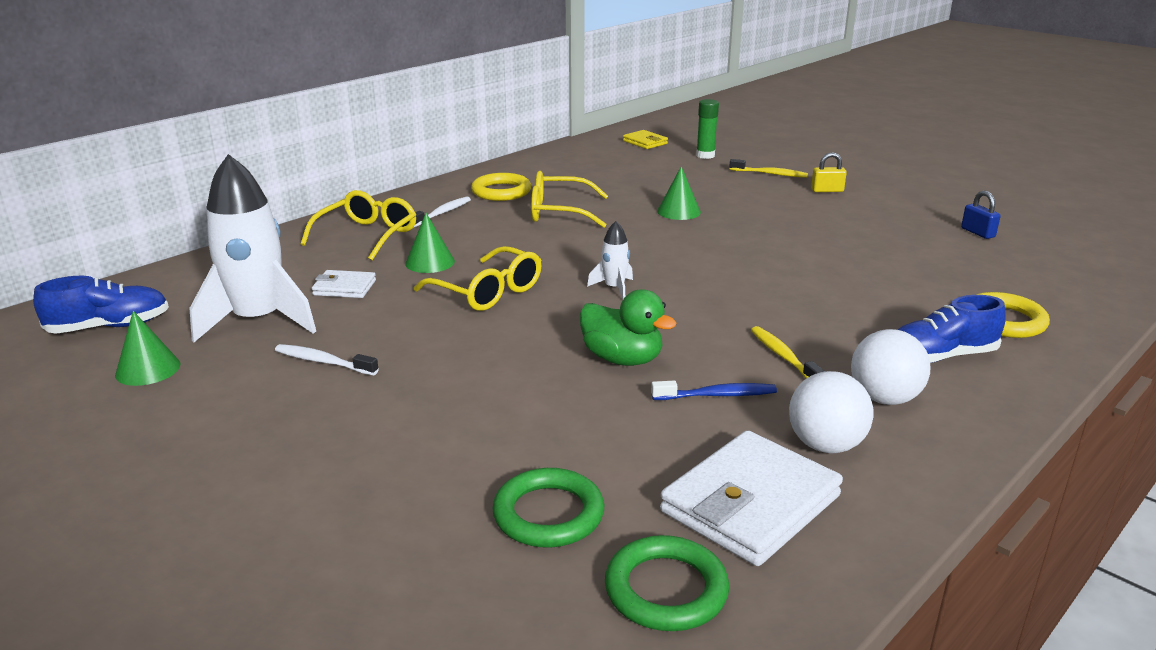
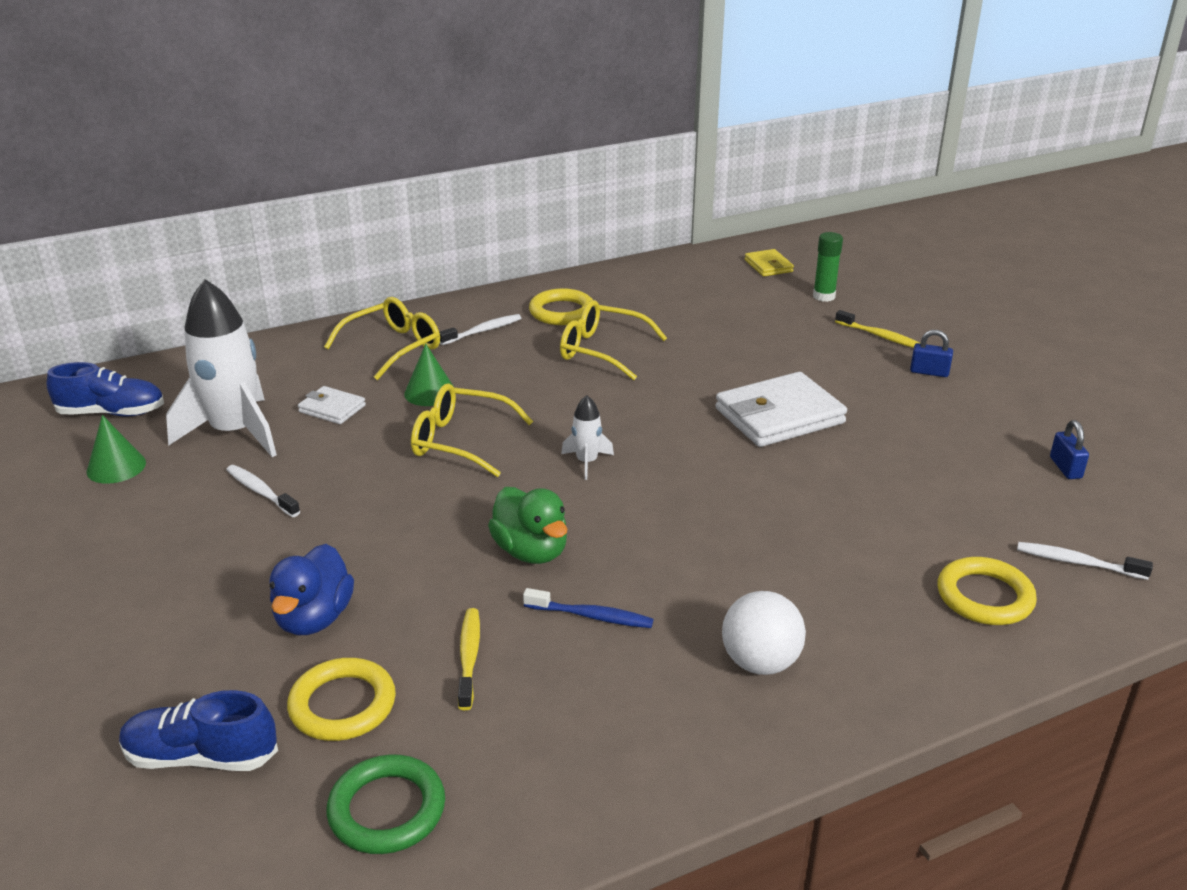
camera: 20 degrees right, 5 degrees up
yellow glasses [414,246,541,311] -> yellow glasses turned 135 degrees clockwise [411,383,533,477]
green ring [492,468,604,548] -> yellow ring [287,658,396,741]
green cone [657,166,701,220] -> none
white wallet [660,430,843,566] -> white wallet moved to [715,372,847,447]
yellow toothbrush [751,326,825,379] -> yellow toothbrush moved to [458,608,480,710]
white ball [789,371,874,453] -> none
yellow padlock [811,152,847,192] -> blue padlock [910,330,953,377]
blue shoe [898,295,1006,363] -> blue shoe moved to [119,690,278,771]
none -> blue duck [270,544,354,635]
none -> white toothbrush [1017,542,1153,580]

